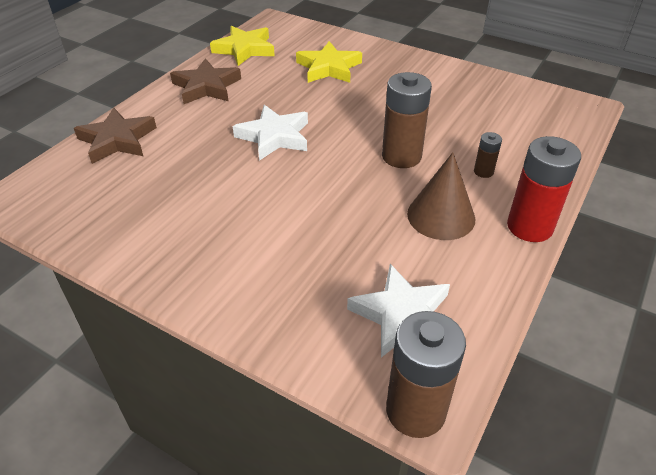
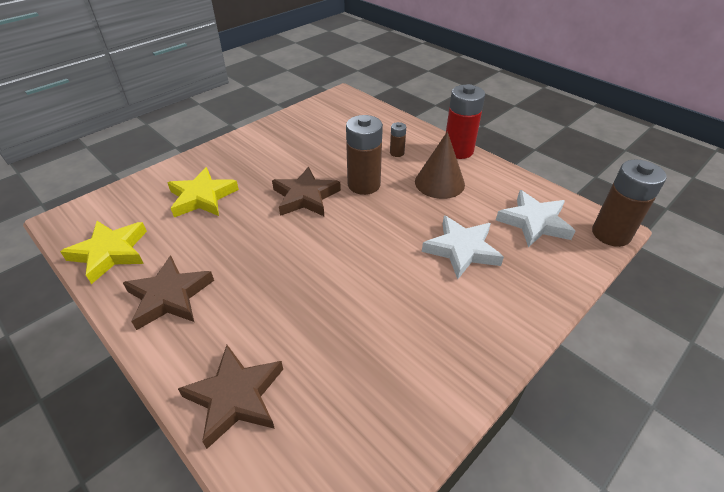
camera: 75 degrees left, 0 degrees up
white star [233,105,308,161] -> white star moved to [422,215,504,279]
none -> brown star [272,167,341,216]

